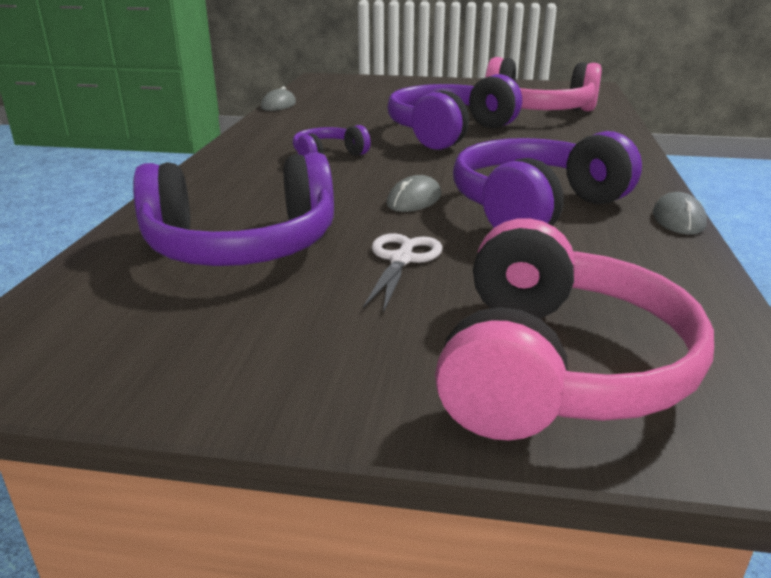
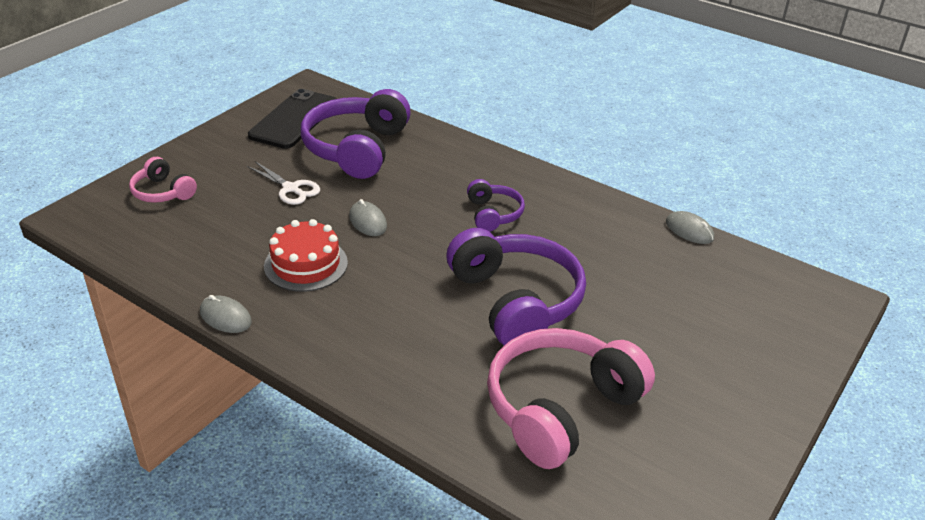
camera: 115 degrees right, 10 degrees up
pink headphones [435,218,714,440] -> pink headphones [129,157,197,203], size x0.51
purple headphones [453,131,642,228] -> red cake [264,219,348,292]
none -> black phone [248,89,337,149]

